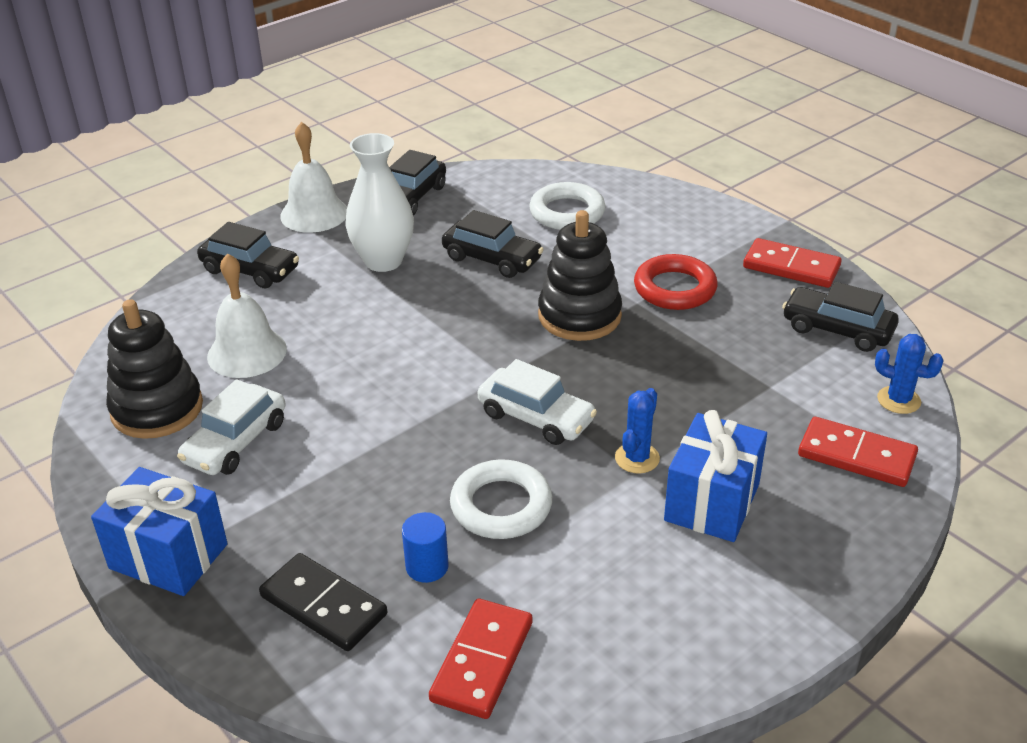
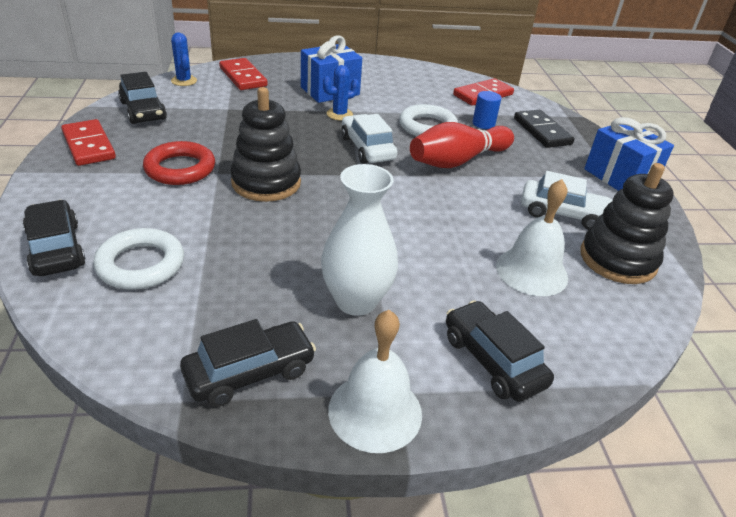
camera: 150 degrees left, 0 degrees up
white car [177,379,286,475] -> white car turned 45 degrees clockwise [521,171,612,230]
black car [442,210,544,278] -> black car moved to [23,200,86,276]
none -> red bowling pin [410,122,514,168]

